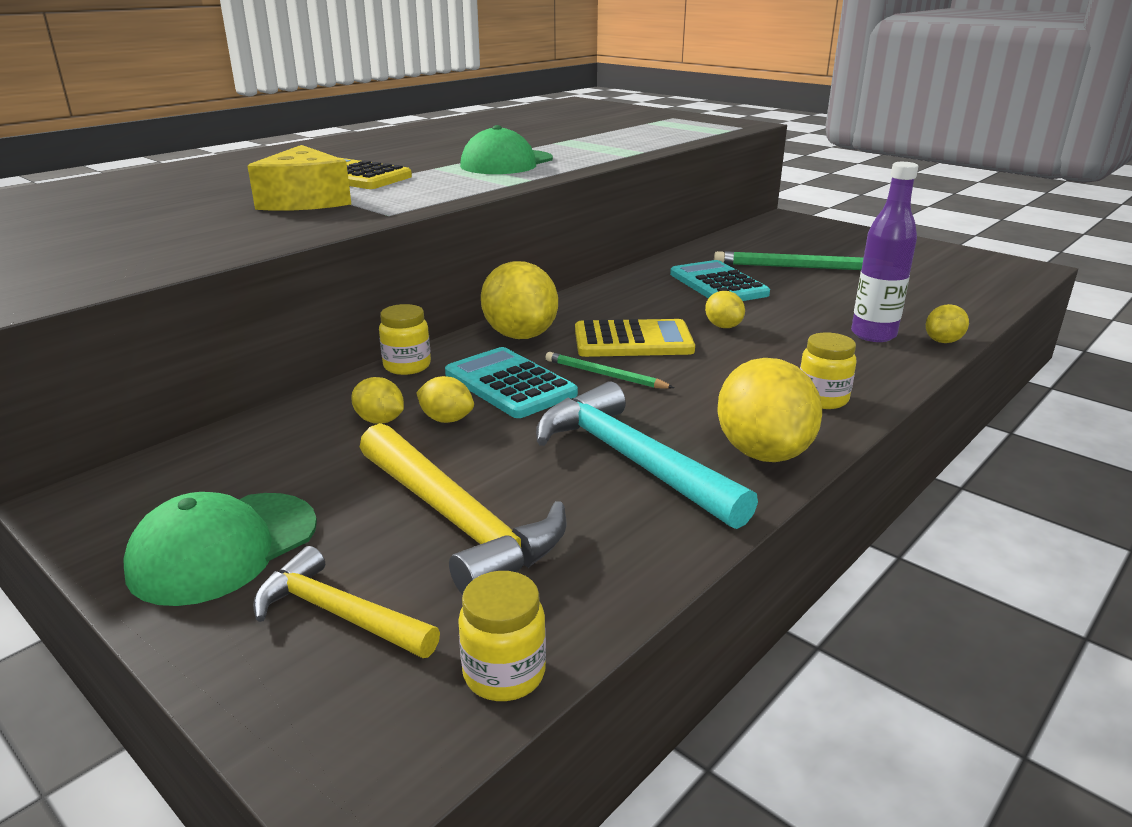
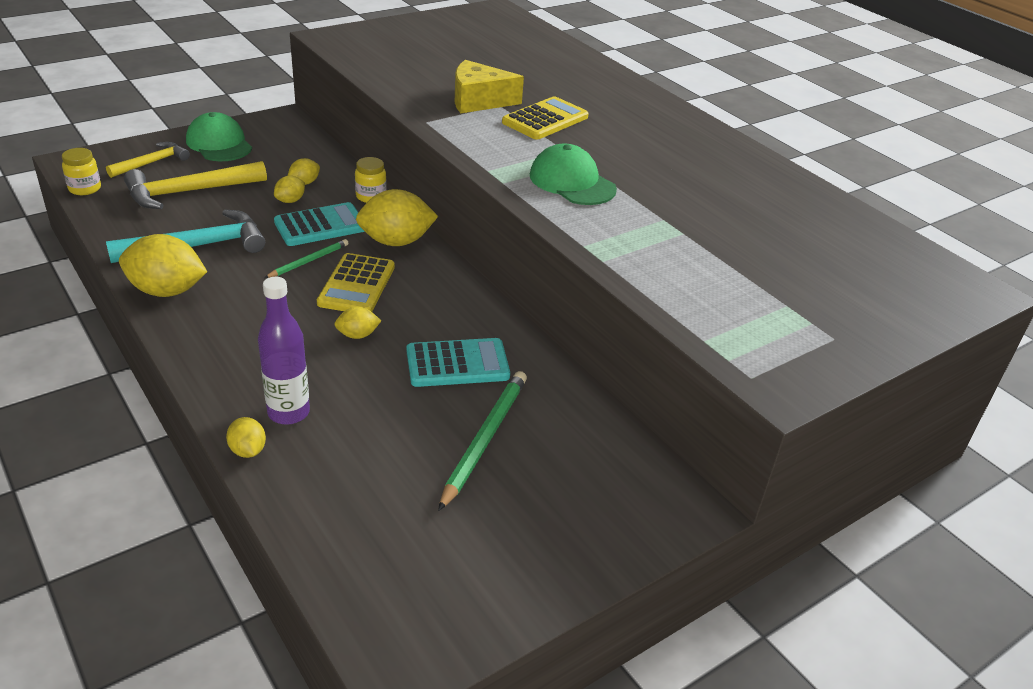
camera: 100 degrees right, 10 degrees up
yellow jar [800,333,856,409] -> none

